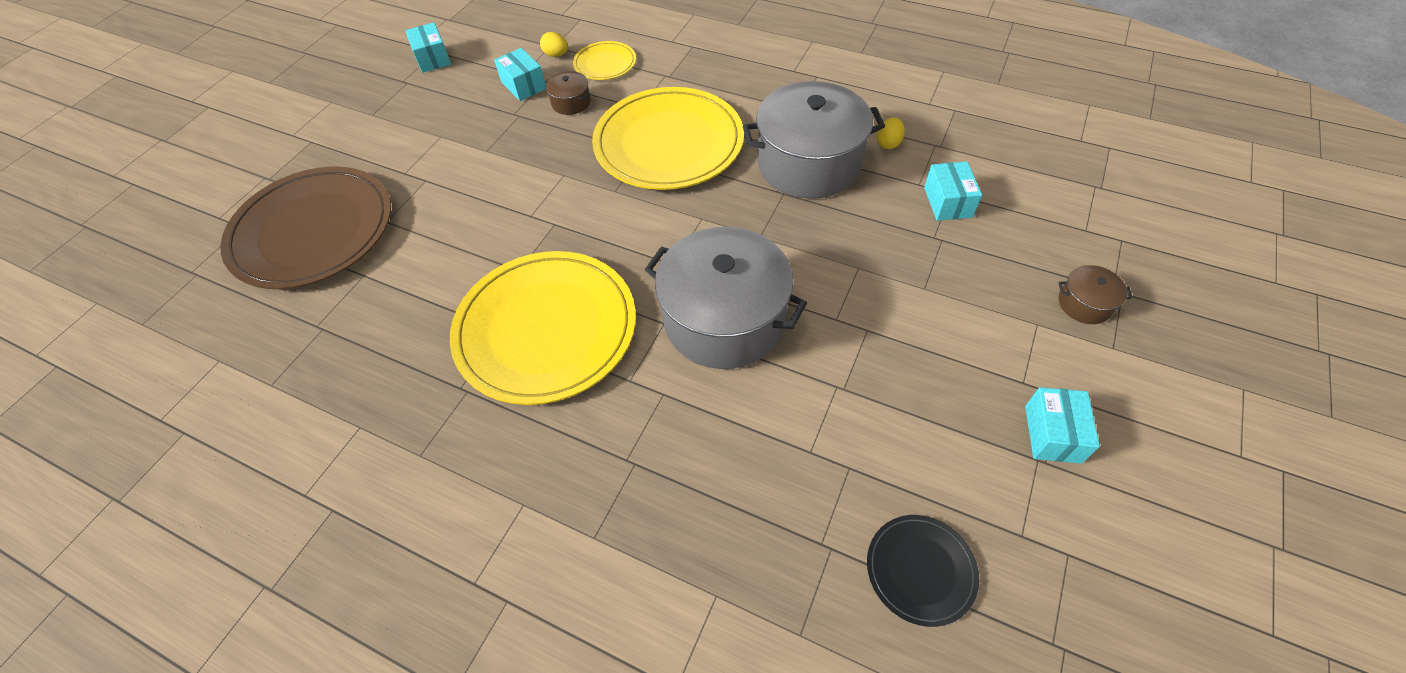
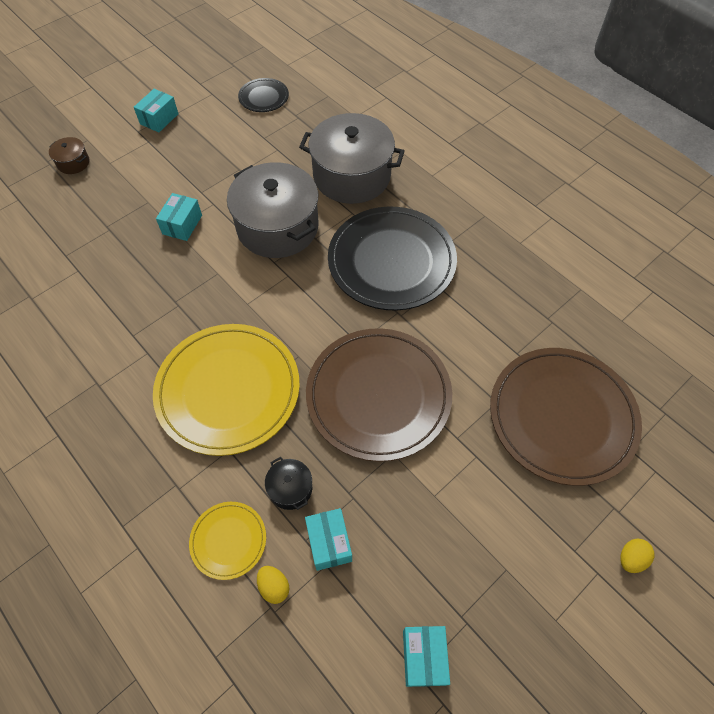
camera: 160 degrees left, 5 degrees up
yellow plate [450,251,636,405] -> black plate [328,206,457,311]
brown pot [545,71,591,115] -> black pot [265,457,312,510]
grey pot [743,81,885,199] -> grey pot moved to [299,113,405,204]
yellow egg [877,117,905,149] -> yellow egg moved to [620,539,654,573]
turquoise box [924,161,982,221] -> turquoise box moved to [156,193,202,241]
none -> brown plate [306,328,452,462]

